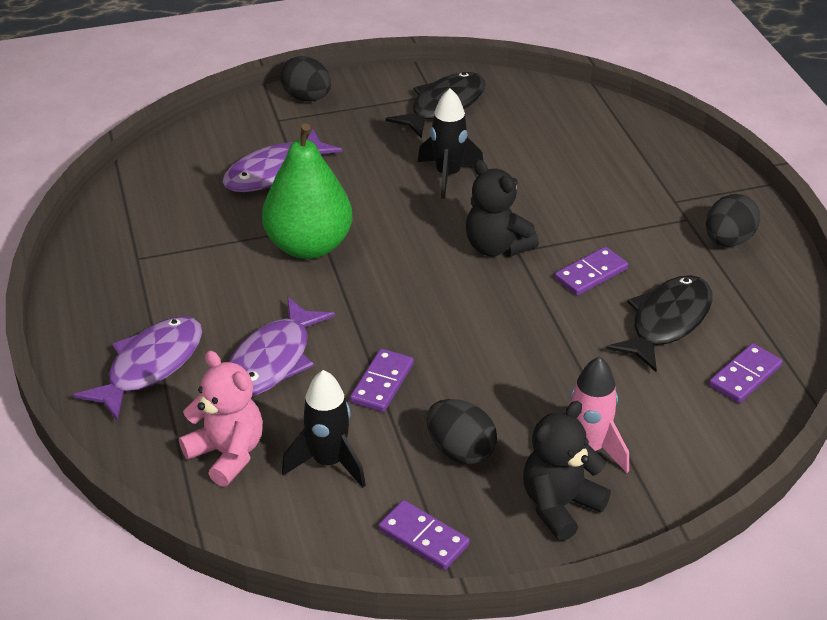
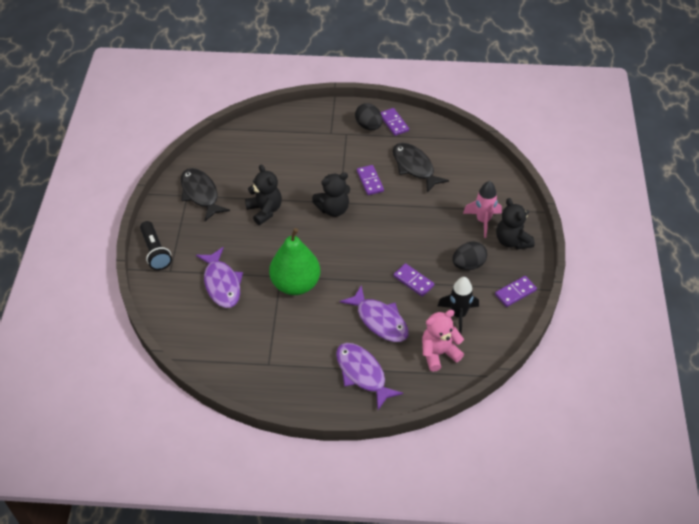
camera: 70 degrees left, 10 degrees up
black egg [280,56,331,101] -> black flashlight [140,221,172,270]
black rocket [418,88,483,199] -> black teddy bear [245,165,282,225]
purple domino [709,343,783,403] -> purple domino moved to [380,108,409,136]

